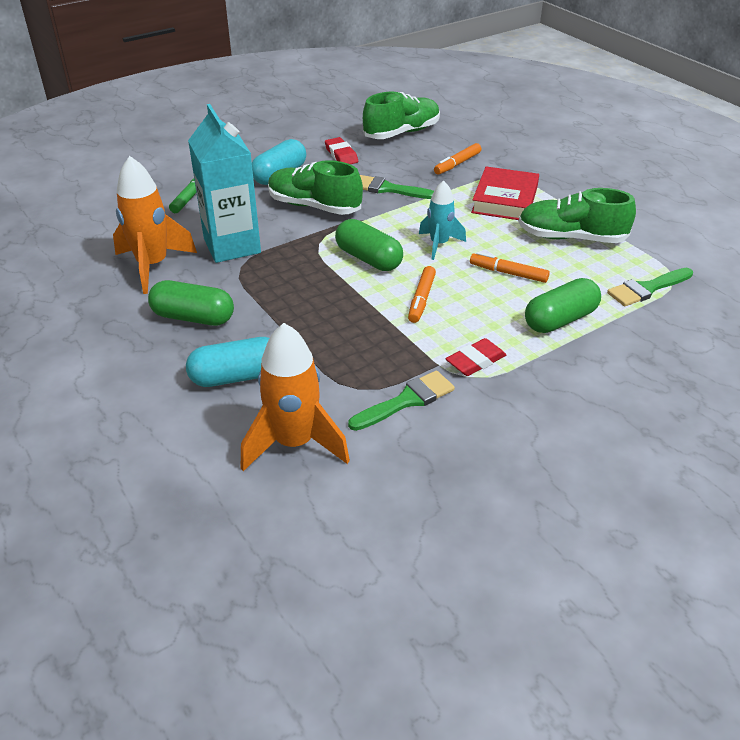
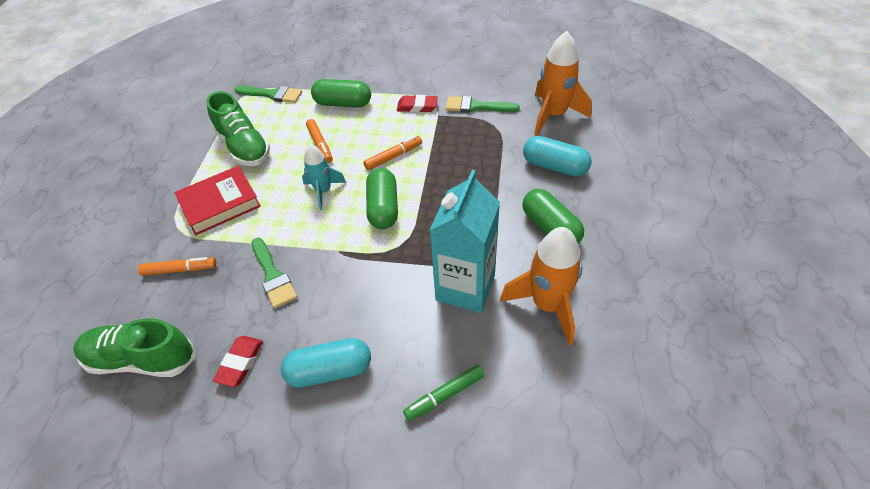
camera: 135 degrees left, 10 degrees up
green shoe [268,160,363,215] -> none

